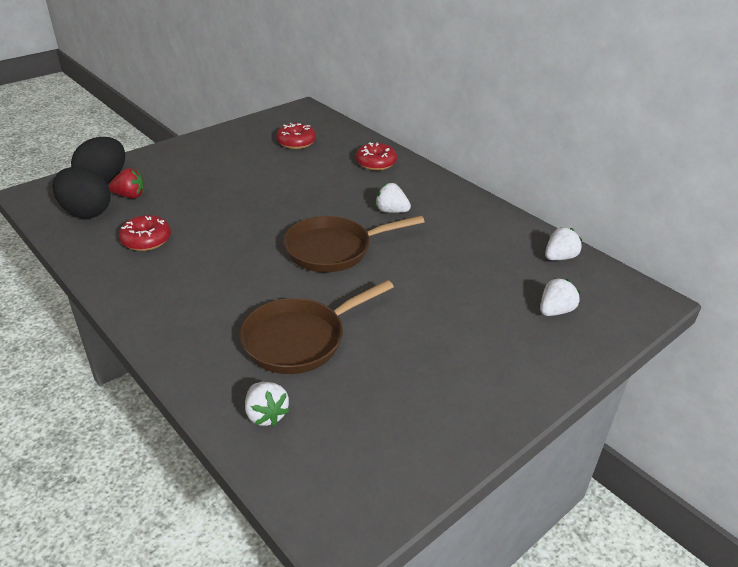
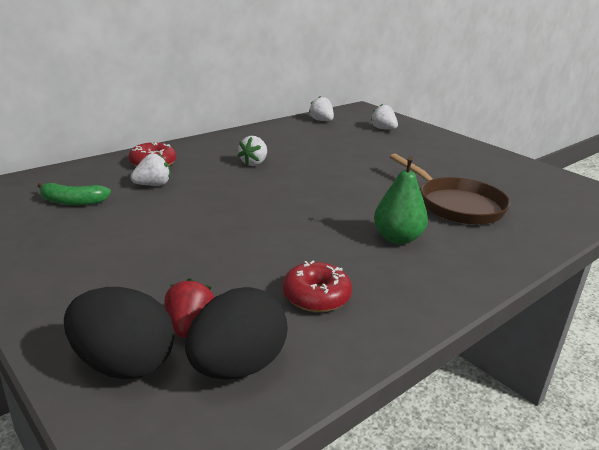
camera: 90 degrees left, 10 degrees down
white strawberry [245,382,290,426] -> white strawberry moved to [130,153,170,186]
red donut [276,123,316,149] -> green banana [38,182,111,205]
brown pan [283,215,425,272] -> none
none -> green pear [374,156,428,244]

